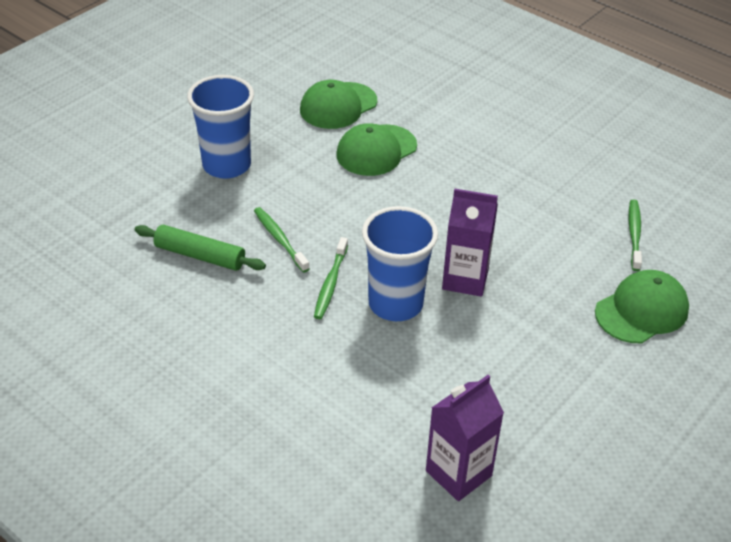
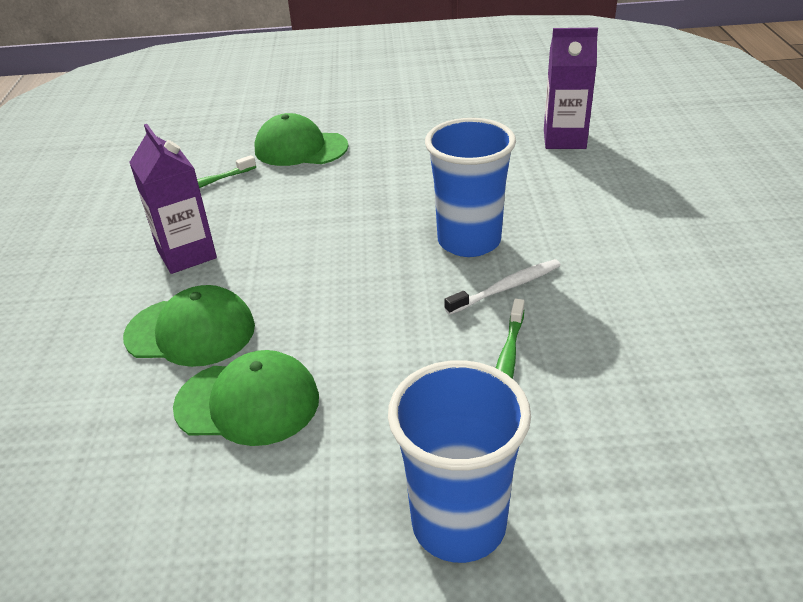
camera: 130 degrees left, 5 degrees down
green rolling pin [135,225,266,271] -> none
green cap [300,80,377,129] -> green cap moved to [123,285,255,367]
green toothbrush [314,237,348,319] -> white toothbrush [444,259,561,315]
purple carton [442,189,498,297] -> purple carton moved to [129,124,217,274]

